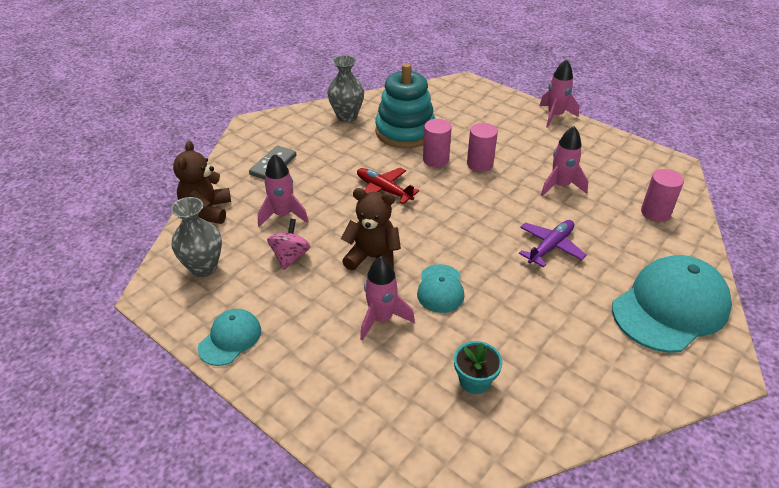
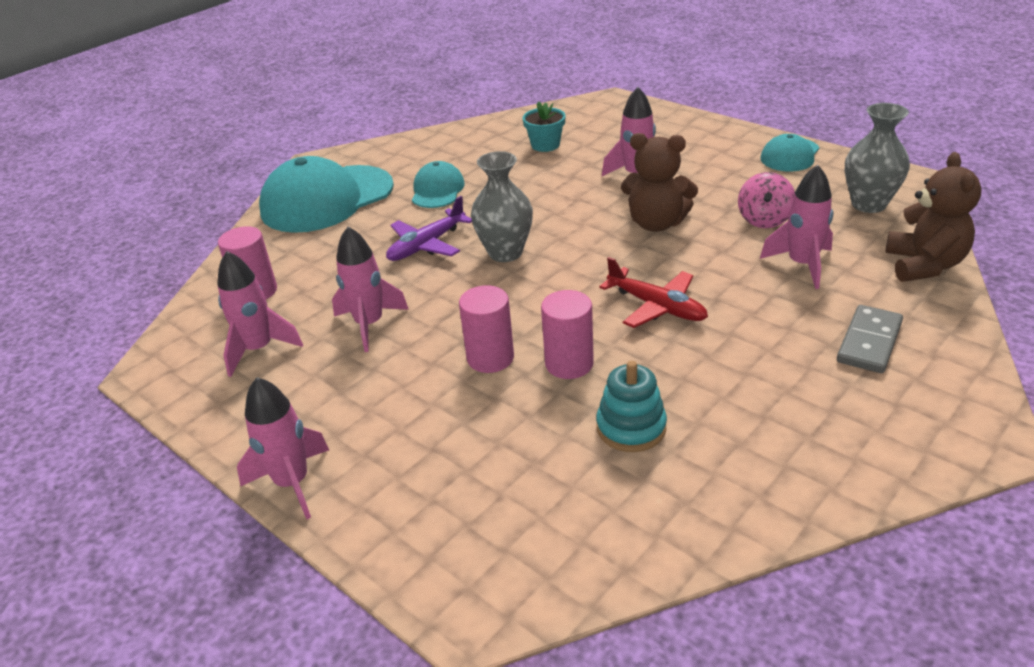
camera: 175 degrees left, 5 degrees down
grey vase [327,55,364,122] -> grey vase moved to [471,151,533,262]
turquoise stacking toy [375,63,435,148] -> turquoise stacking toy [596,361,667,452], size x0.54
turquoise cap [417,264,464,313] -> turquoise cap moved to [412,161,465,208]
none -> pink rocket [218,251,303,377]

